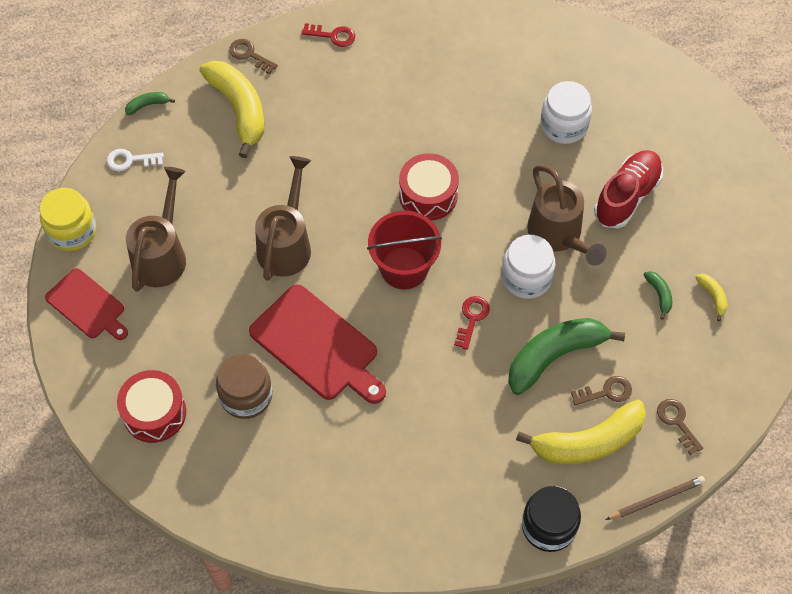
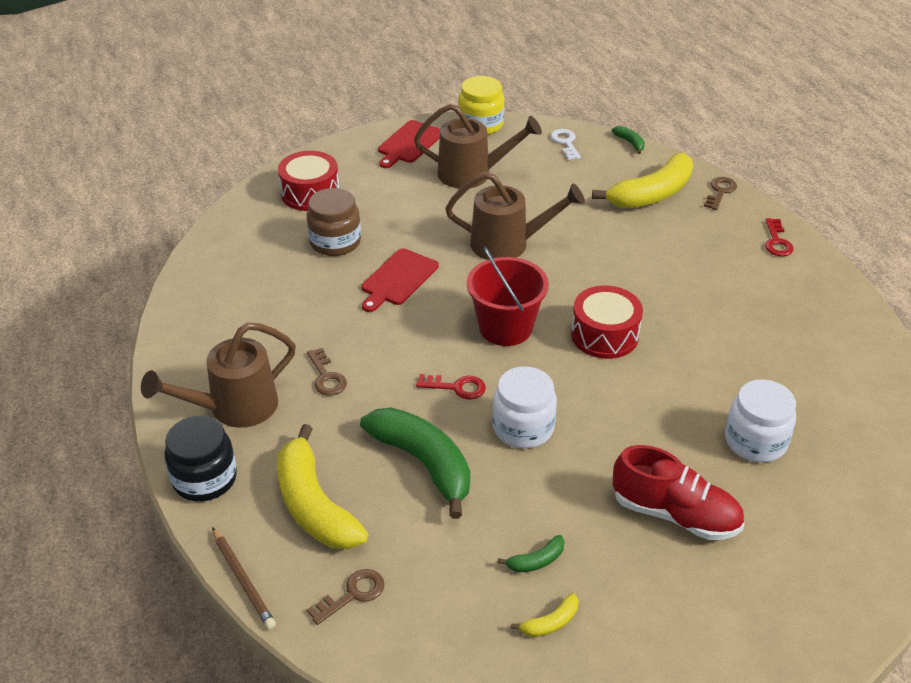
camera: 80 degrees right, 20 degrees down
red cutting board [249,284,386,404] -> red cutting board [361,248,439,312], size x0.63
brown watering can [527,165,607,266] -> brown watering can moved to [141,322,296,428]
brown key [571,376,632,406] -> brown key moved to [307,348,347,396]

